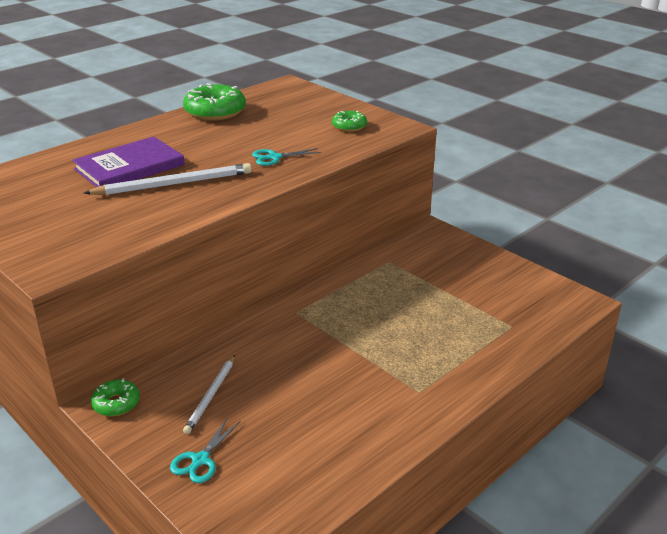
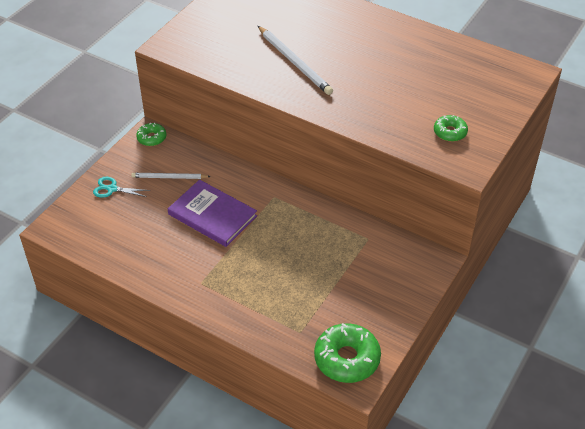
camera: 75 degrees right, 15 degrees up
purple book [72,136,185,187] -> purple book moved to [168,180,257,247]
green donut [183,83,246,121] -> green donut moved to [314,323,381,383]
turquoise scissors [252,148,321,166] -> none

